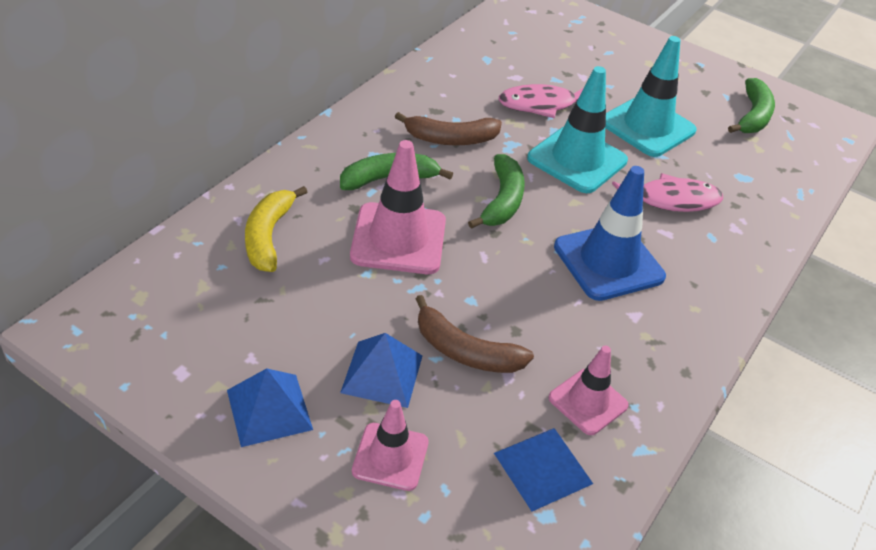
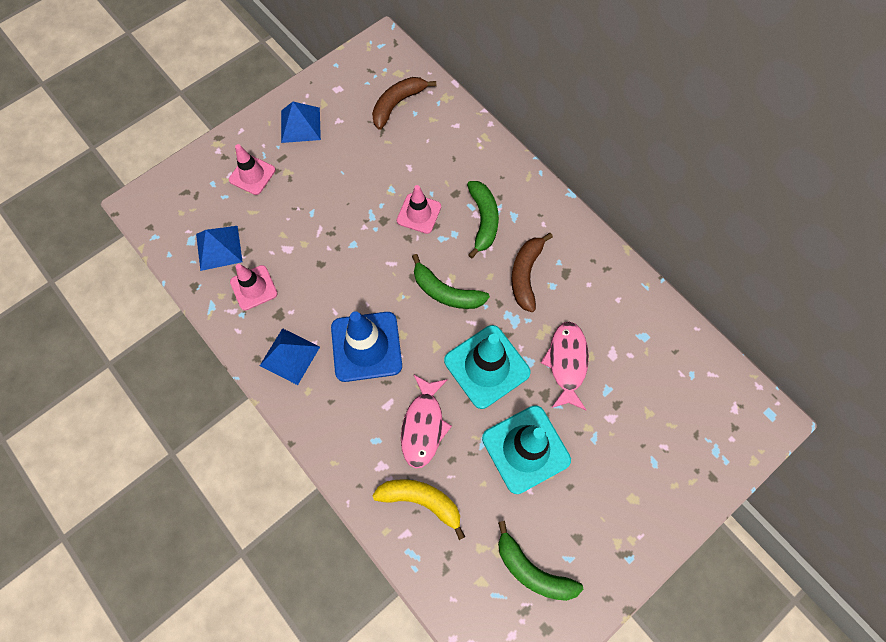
camera: 110 degrees right, 25 degrees up
yellow banana [245,186,307,272] -> yellow banana moved to [372,479,465,540]
blue pyramid [340,333,422,408] -> blue pyramid moved to [260,328,320,385]
pink traffic cone [350,140,446,274] -> pink traffic cone [397,185,441,234], size x0.60
brown banana [415,295,534,373] -> brown banana moved to [372,77,436,130]

